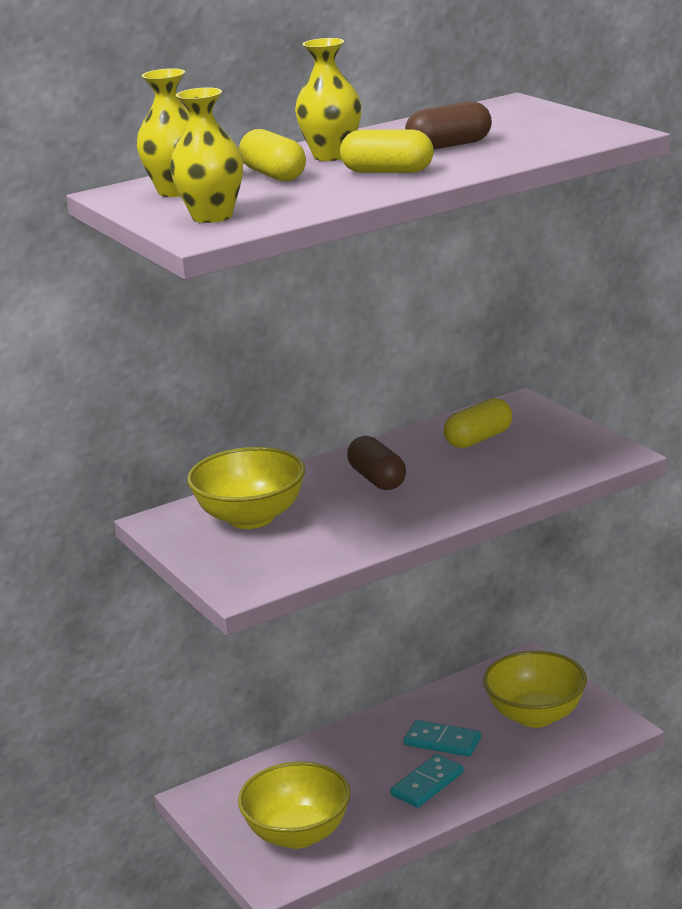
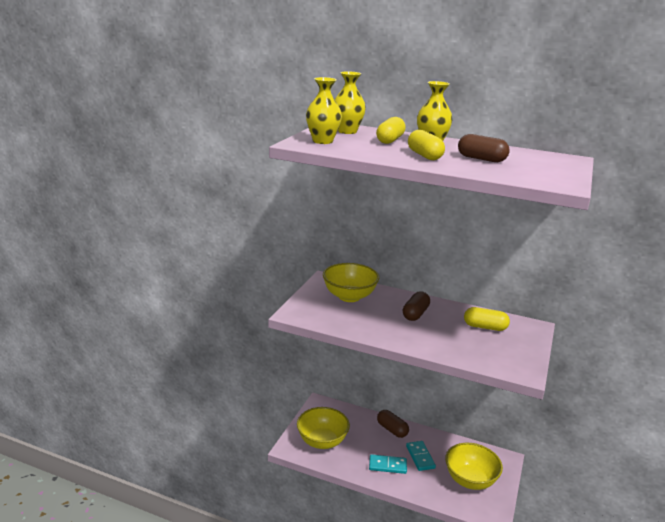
camera: 50 degrees right, 0 degrees up
none -> brown capsule [377,410,409,438]

